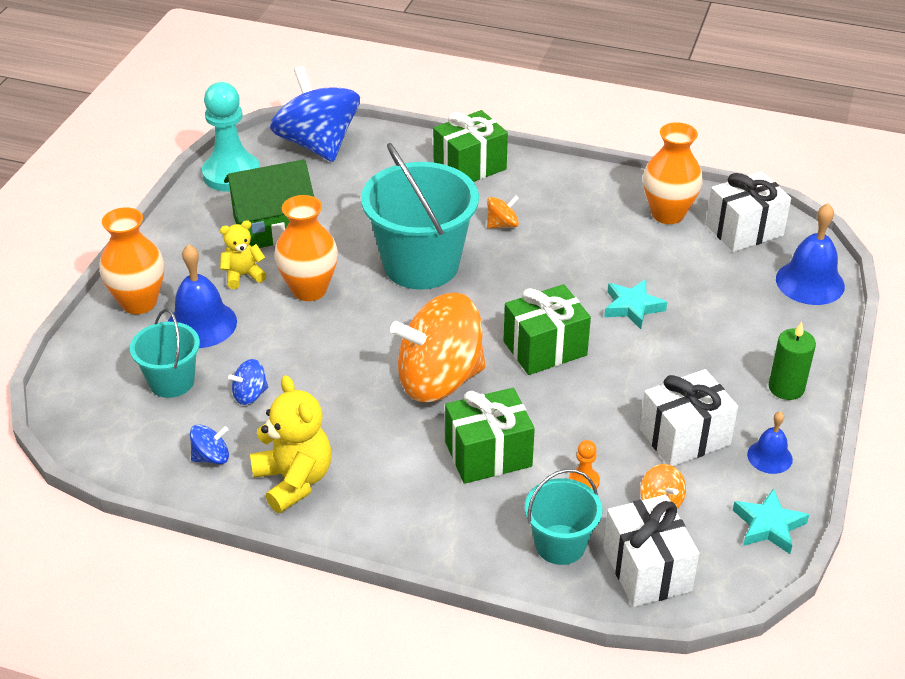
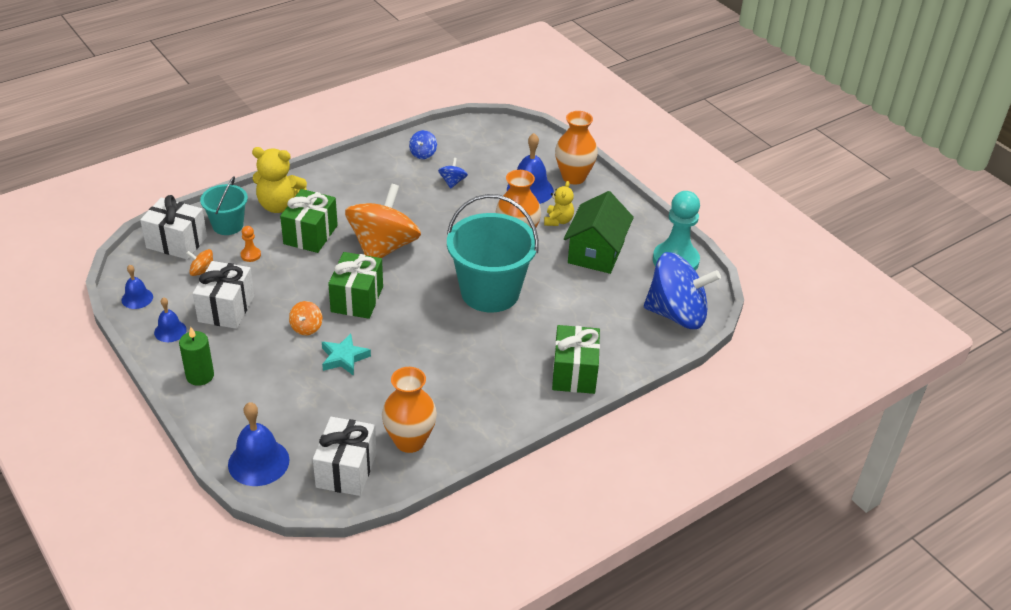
camera: 125 degrees right, 0 degrees up
turquoise bucket [130,309,200,398] -> none
yellow teddy bear [250,375,331,513] -> yellow teddy bear moved to [252,147,307,213]
orange spinning top [487,196,519,229] -> orange spinning top moved to [289,301,322,335]
turquoise star [733,488,809,554] -> blue bell [122,265,153,309]

